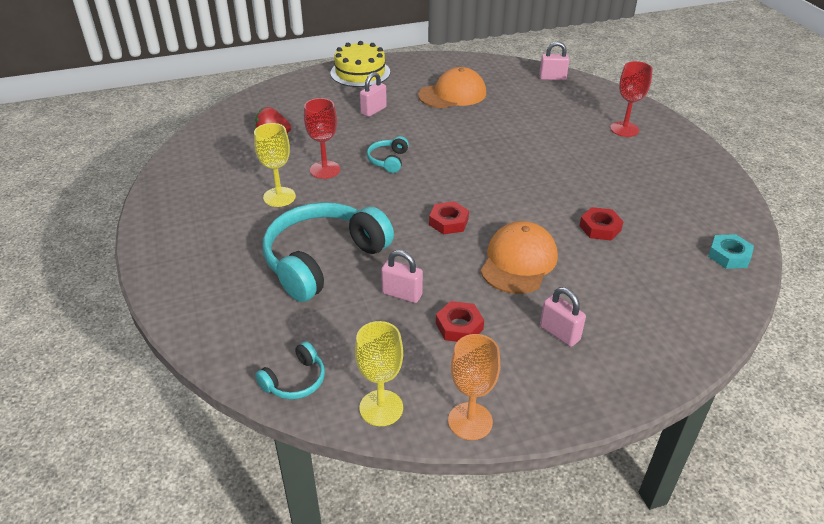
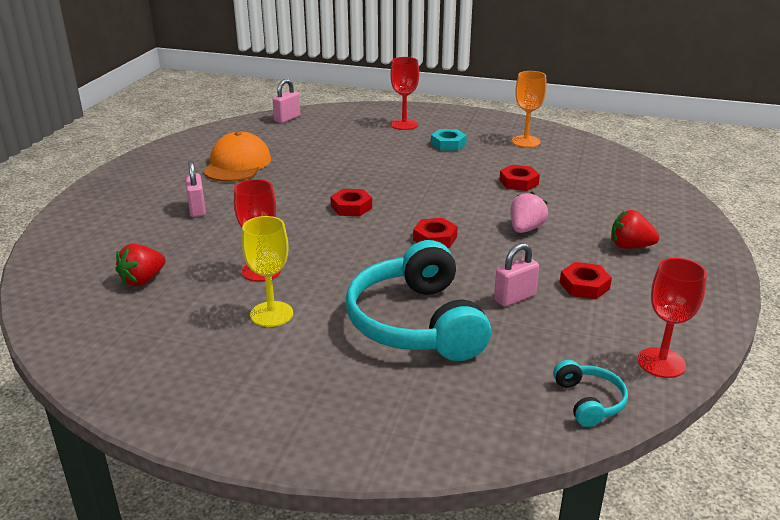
camera: 55 degrees left, 10 degrees down
yellow cake [330,41,390,87] -> none
yellow goblet [355,321,403,426] -> red goblet [638,258,707,378]
turquoise headphones [367,136,409,173] -> none
orange goblet [448,334,500,440] -> orange goblet moved to [511,71,547,148]
orange cap [480,221,558,294] -> pink strawberry [510,192,548,233]
pink padlock [540,287,586,347] -> red strawberry [611,210,659,249]
turquoise nut [708,234,754,269] -> turquoise nut moved to [431,129,467,151]
none -> red nut [330,189,372,216]

